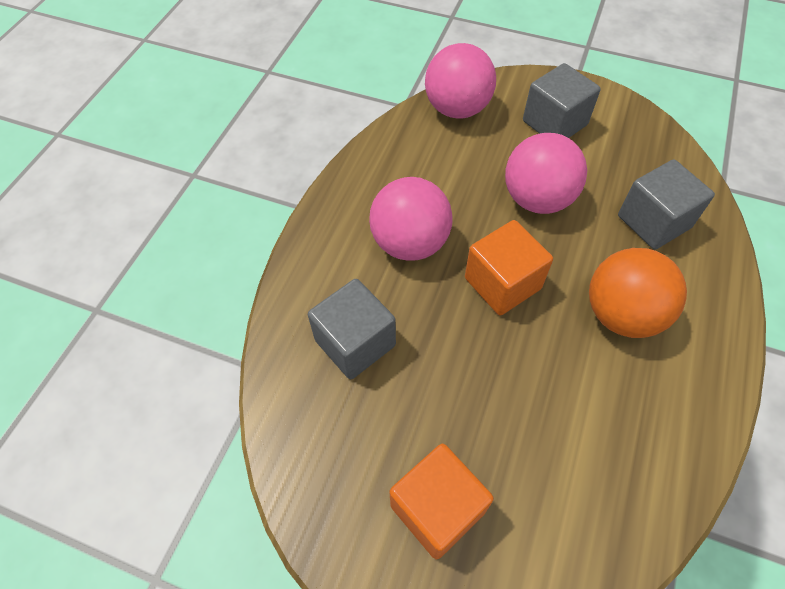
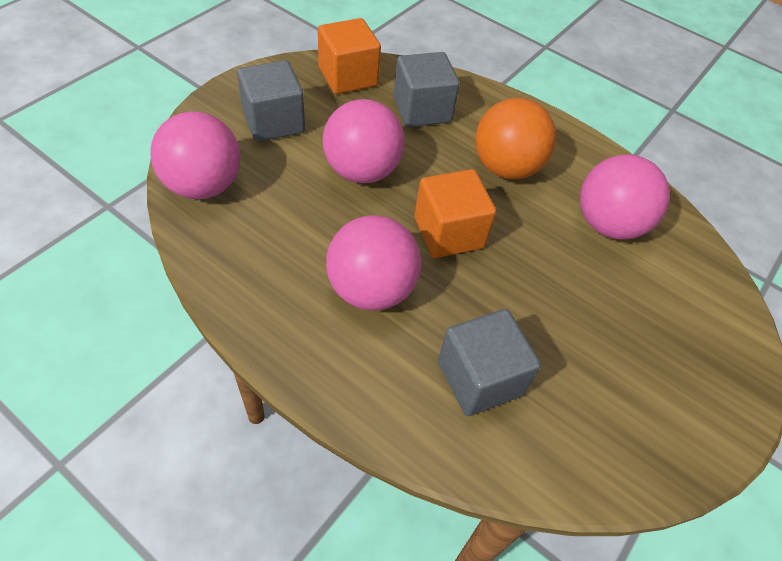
camera: 80 degrees left, 5 degrees down
orange cube [389,444,494,559] -> orange cube moved to [318,18,381,94]
none -> pink ball [580,154,670,239]

